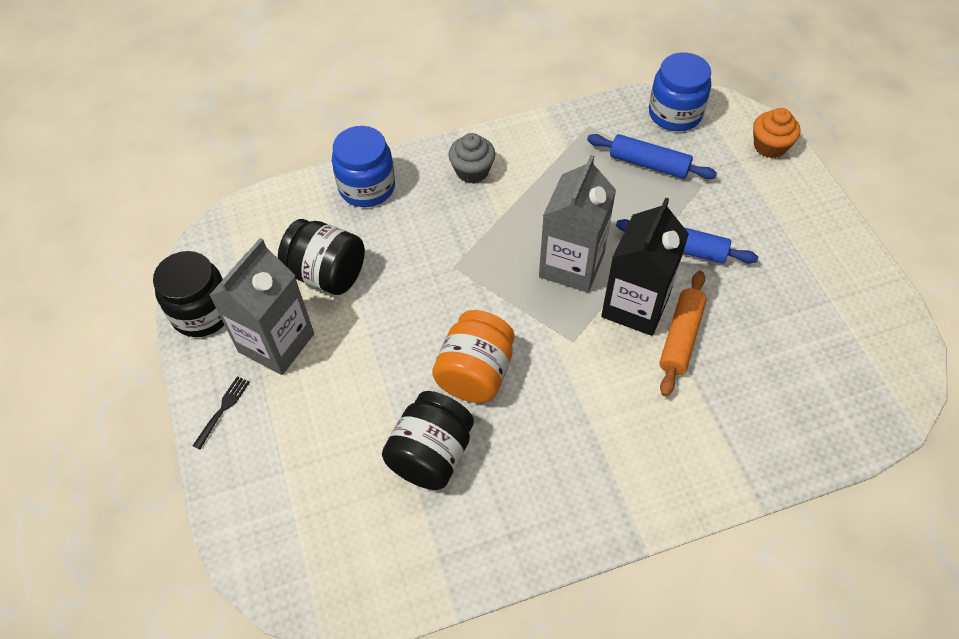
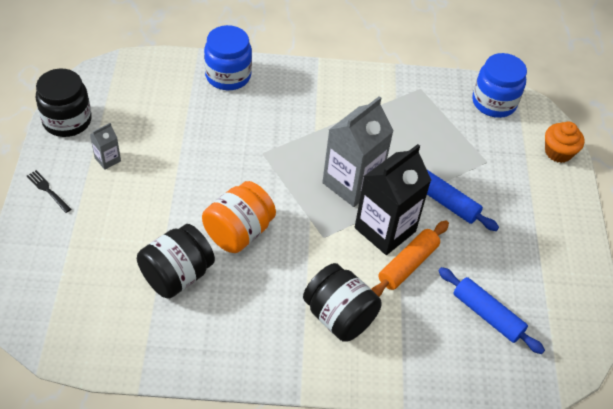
camera: 15 degrees right, 5 degrees down
black fork [193,376,250,449] -> black fork turned 90 degrees counterclockwise [27,170,71,213]
grey carton [209,238,314,375] -> grey carton [90,123,121,170], size x0.44
black jar [278,219,365,295] -> black jar moved to [303,263,381,342]
grey cupcake [448,133,495,183] -> none
blue rolling pin [587,134,717,179] -> blue rolling pin moved to [438,267,545,354]

